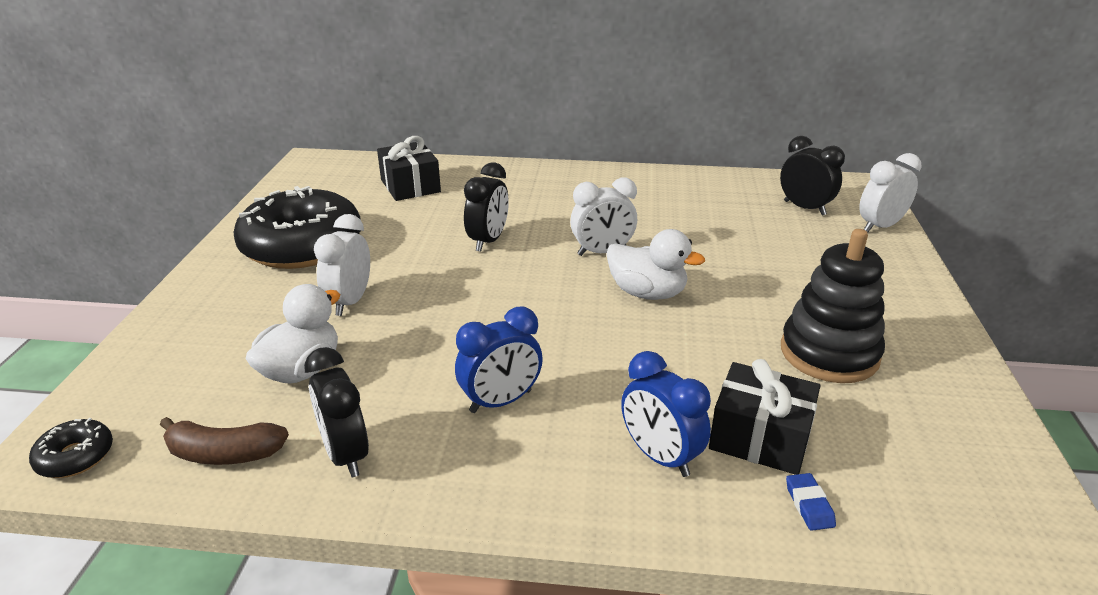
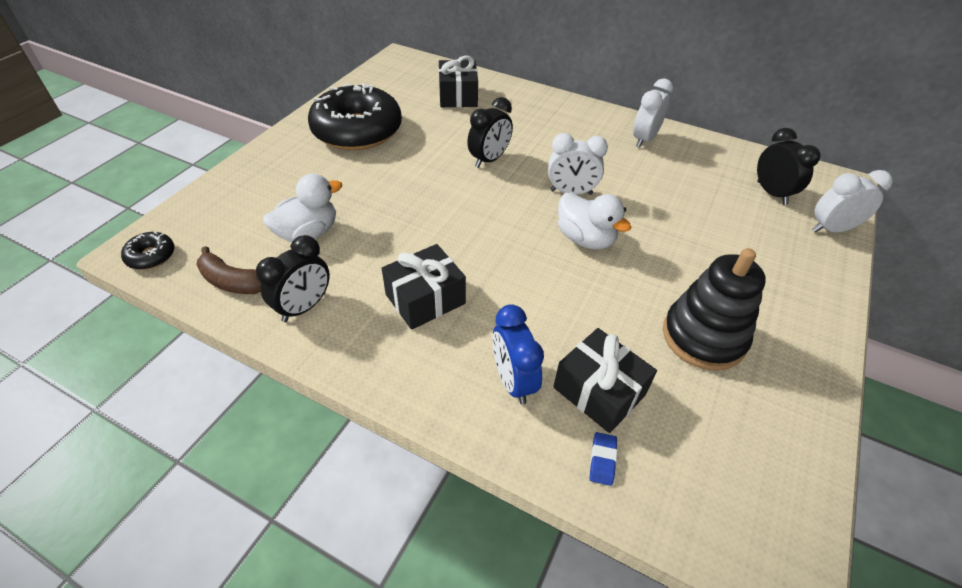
camera: 20 degrees right, 15 degrees up
black clock [304,347,369,477] -> black clock turned 135 degrees counterclockwise [256,235,330,322]
white clock [314,214,370,316] -> white clock moved to [633,78,673,148]
blue clock [455,306,543,413] -> black gift [382,244,466,330]

